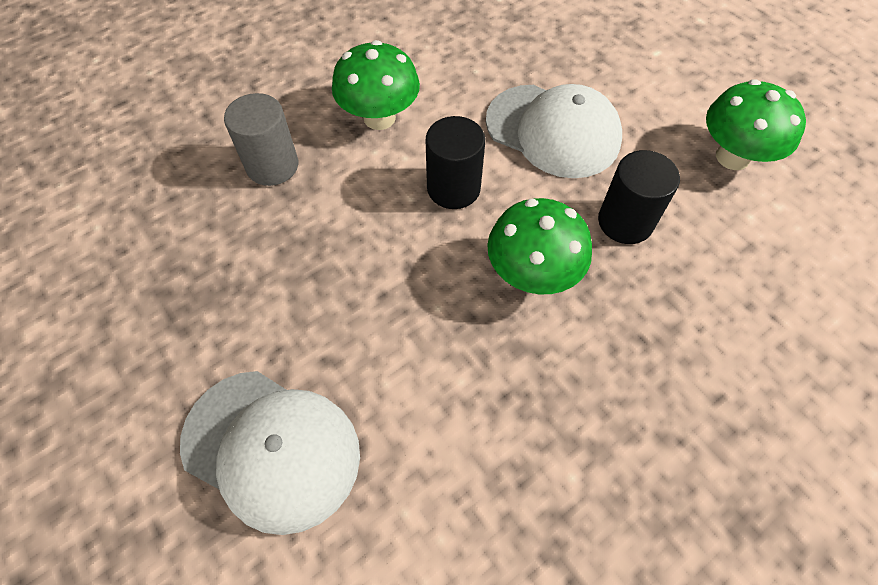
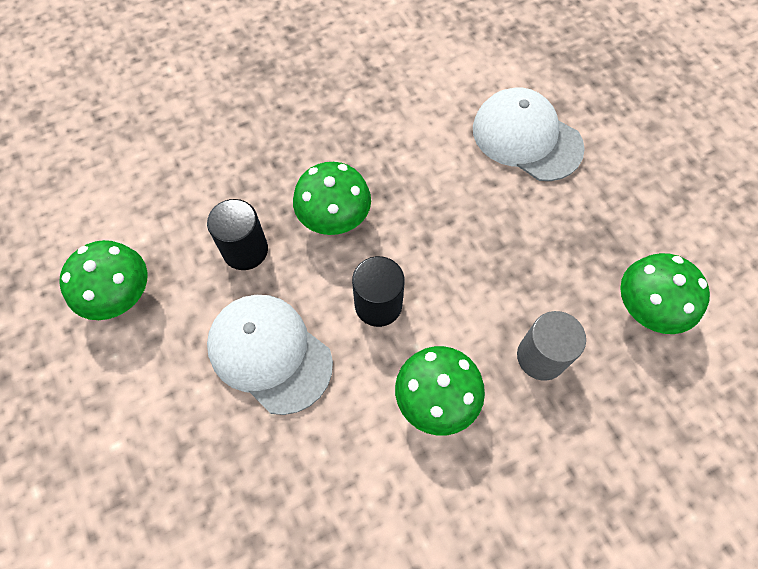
camera: 170 degrees left, 5 degrees up
none -> green mushroom [620,253,710,334]

